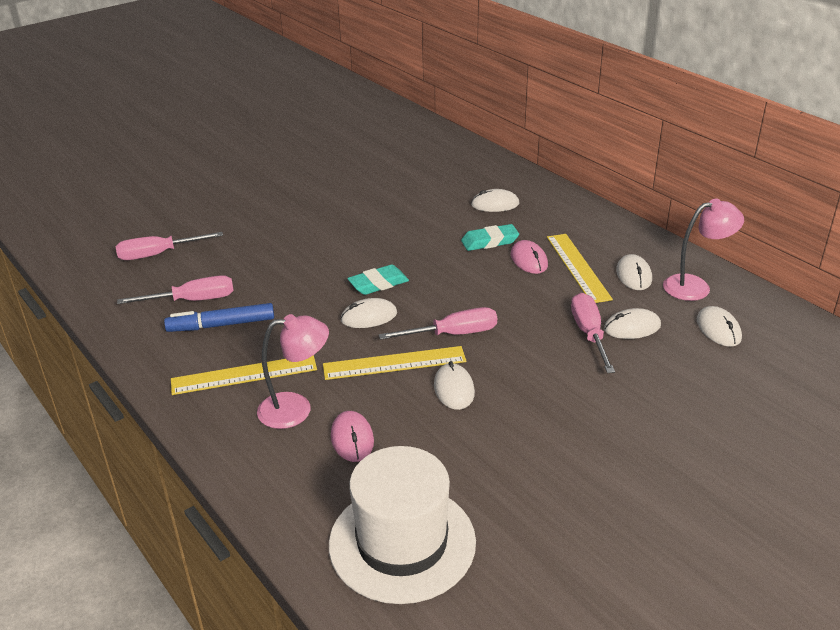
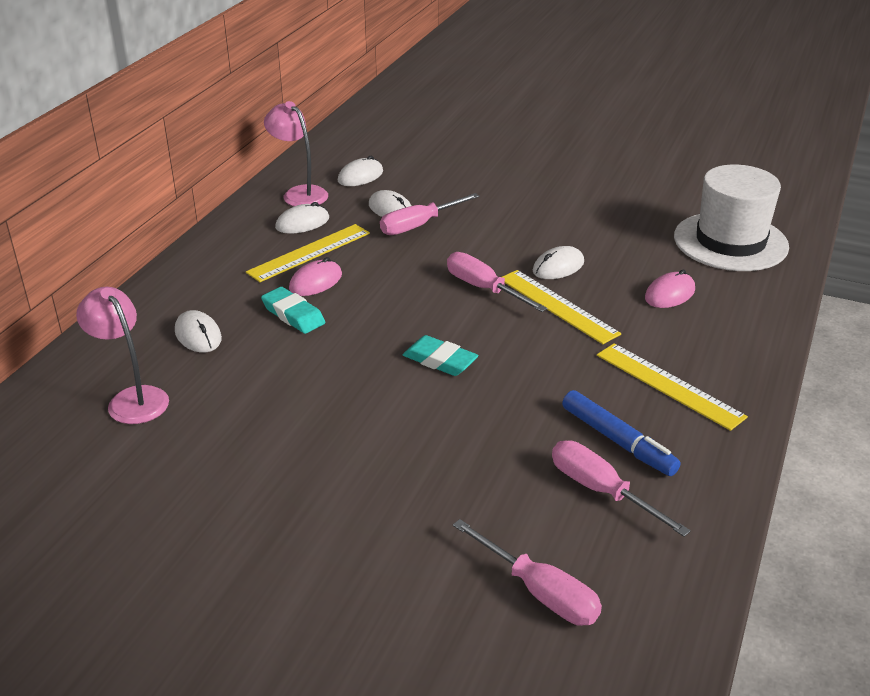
camera: 120 degrees left, 0 degrees up
pink lamp [257,314,329,429] -> pink lamp moved to [76,287,169,424]
white mouse [341,298,397,328] -> none

